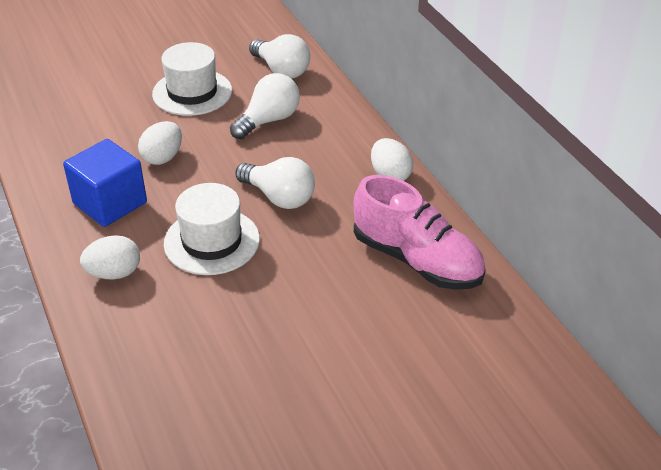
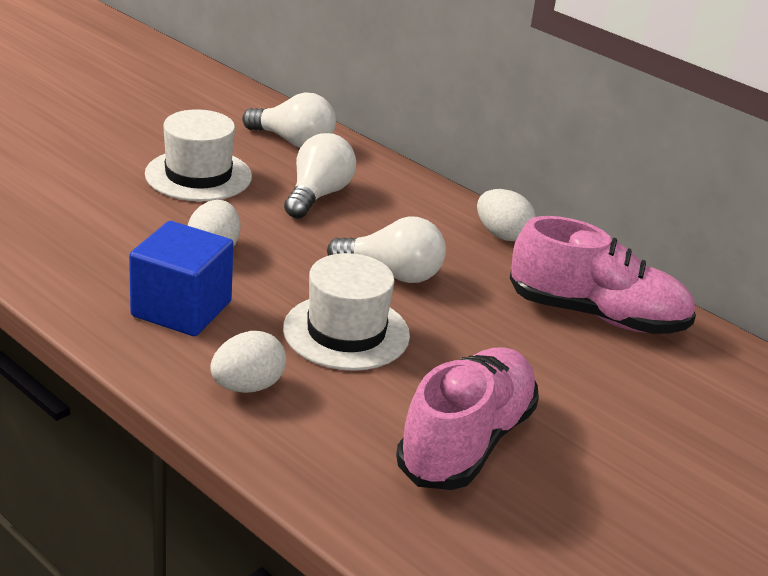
camera: 25 degrees left, 10 degrees down
none -> pink shoe [396,347,539,490]

